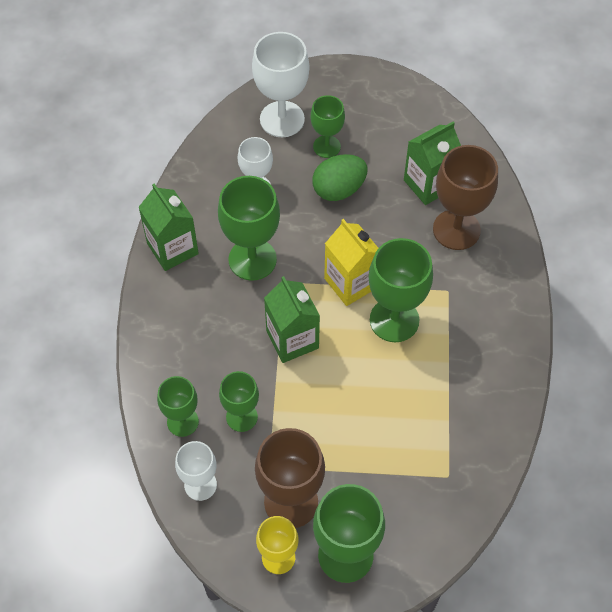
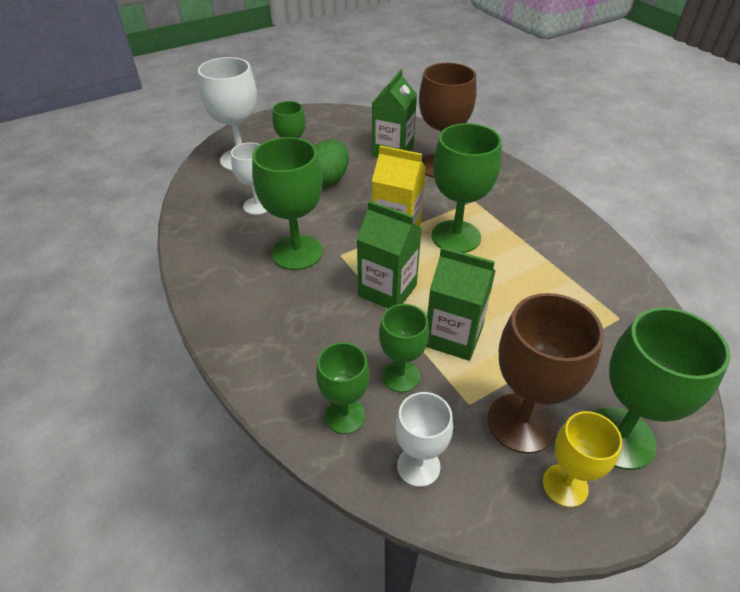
camera: 35 degrees left, 15 degrees down
green carton [138,183,199,271] -> green carton moved to [426,247,496,361]

